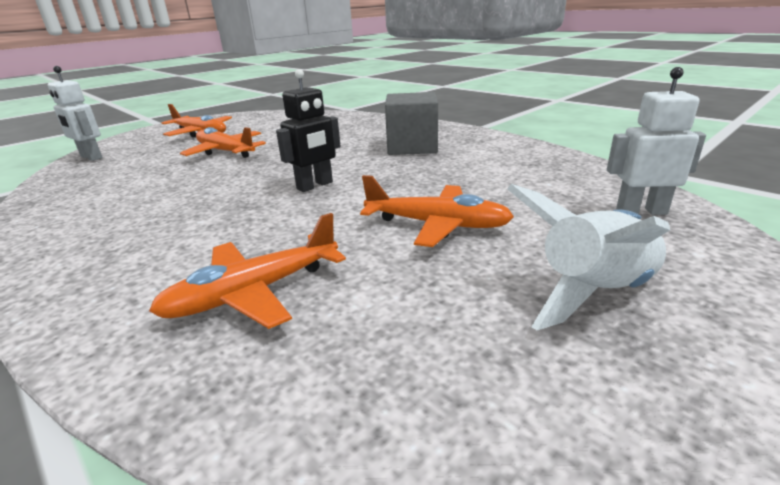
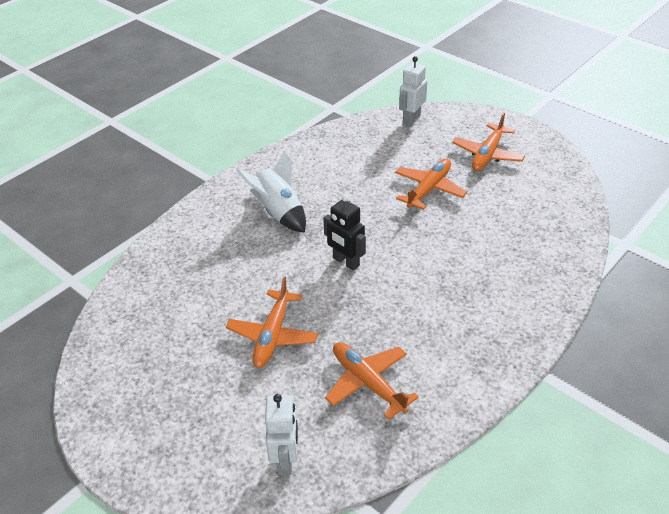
camera: 85 degrees right, 15 degrees up
orange plane [149,213,346,329] -> orange plane moved to [325,342,419,420]
grey cube [385,92,438,155] -> none
white rocket [507,184,670,330] -> white rocket moved to [236,150,306,233]

